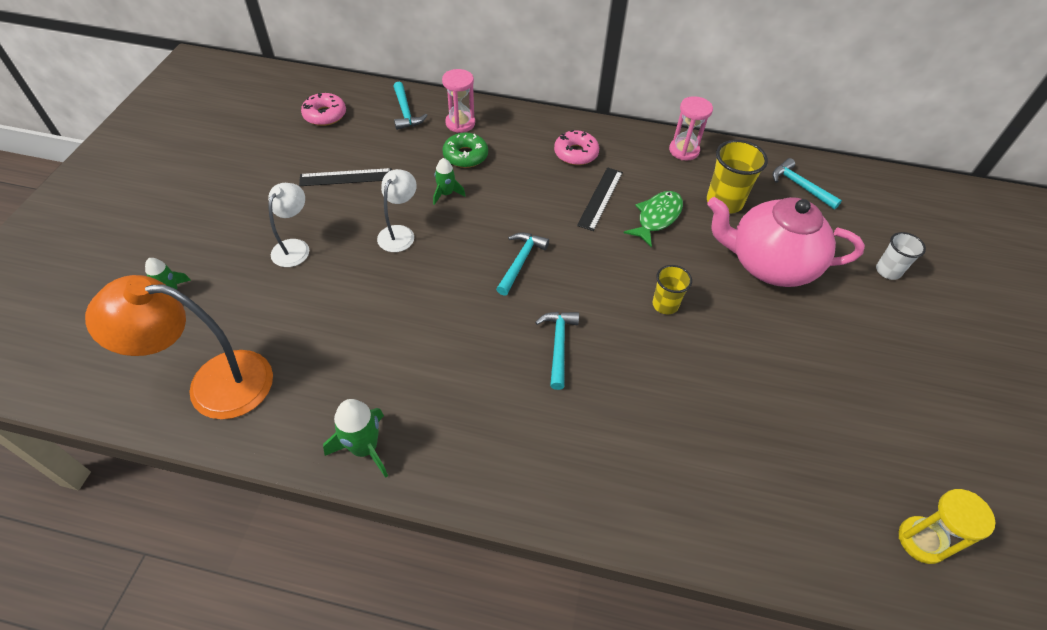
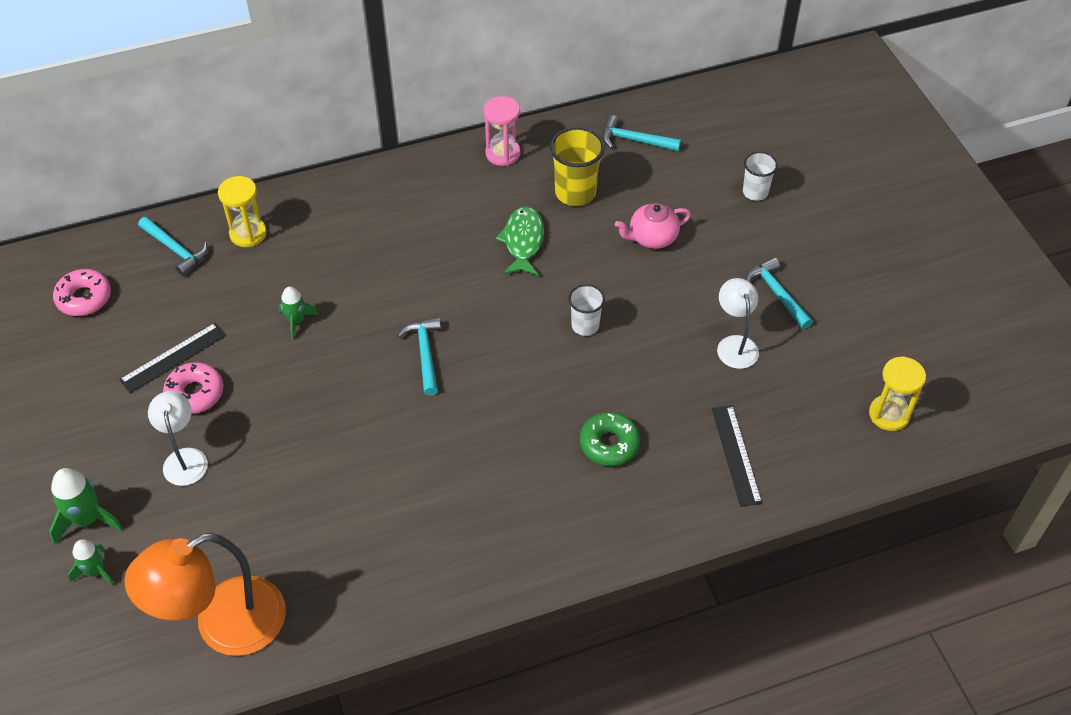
camera: 30 degrees left, 0 degrees up
green rocket [323,399,388,478] -> green rocket moved to [49,468,123,544]
white lamp [377,169,417,252] -> white lamp moved to [717,278,759,369]
pink hourglass [442,69,475,133] -> yellow hourglass [218,176,267,247]
green donut [442,133,488,168] -> green donut moved to [580,412,640,466]
turquoise hammer [535,312,579,390] -> turquoise hammer moved to [745,257,813,329]
pink donut [554,130,599,165] -> pink donut moved to [163,362,224,414]
black ruler [577,167,623,231] -> black ruler moved to [712,405,762,507]
yellow cup [653,265,692,314] -> white cup [568,284,605,336]
pink teapot [707,197,865,287] -> pink teapot [615,203,691,249], size x0.51

